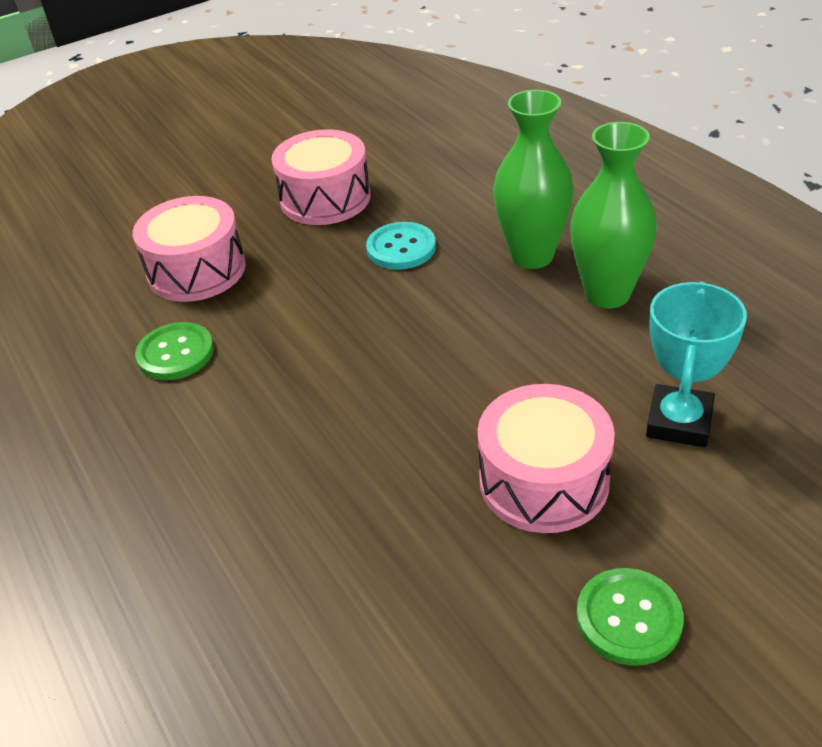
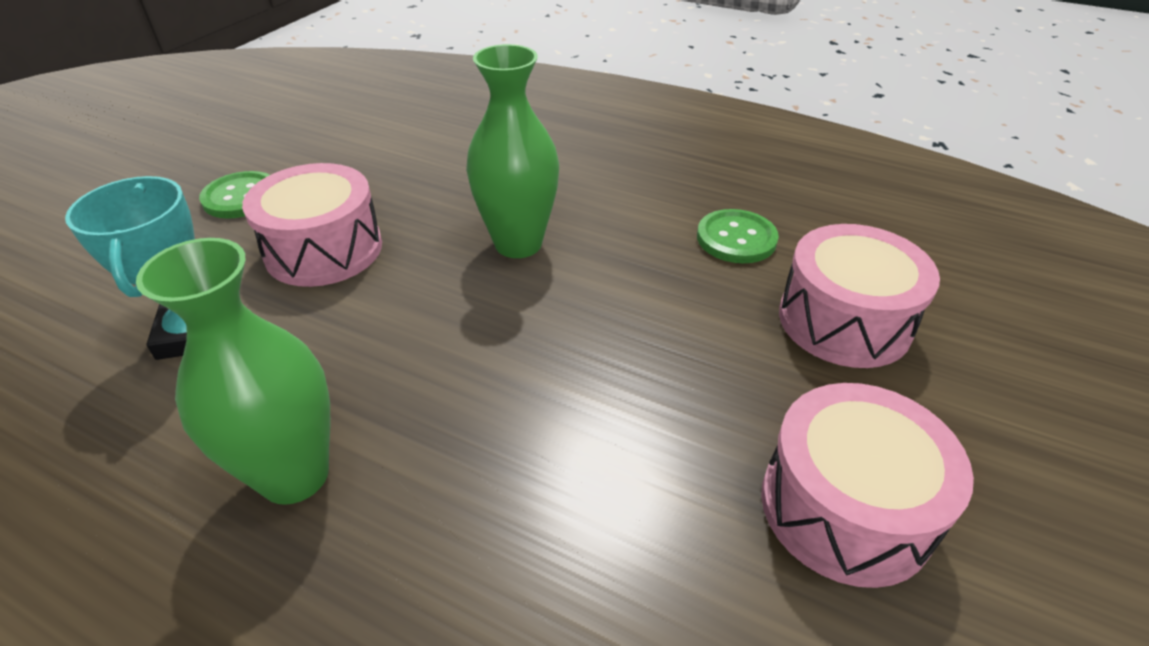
camera: 145 degrees right, 0 degrees up
turquoise button [366,222,436,270] -> none
green vase [493,90,574,269] -> green vase moved to [466,44,559,258]

